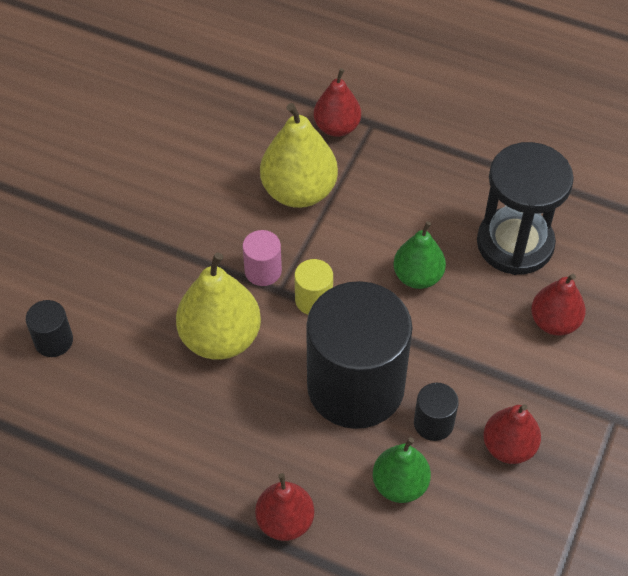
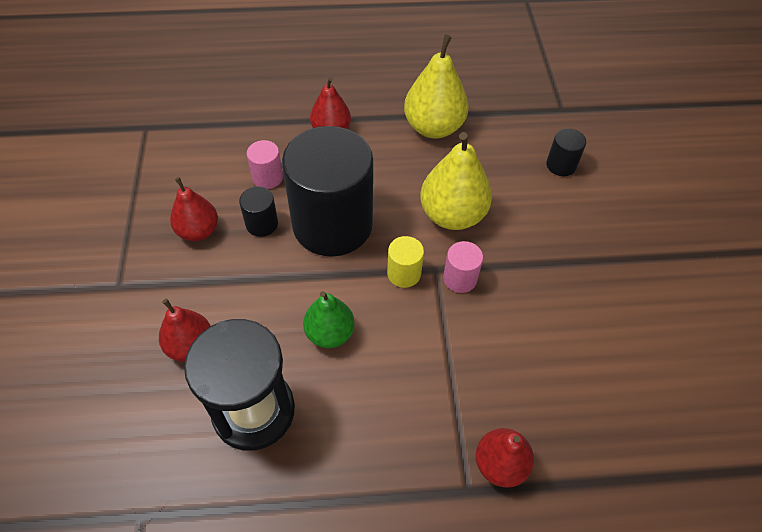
camera: 150 degrees right, 0 degrees up
yellow pear [260,103,338,208] -> yellow pear moved to [404,35,468,138]
green pear [373,437,431,503] -> pink cylinder [247,140,283,189]

